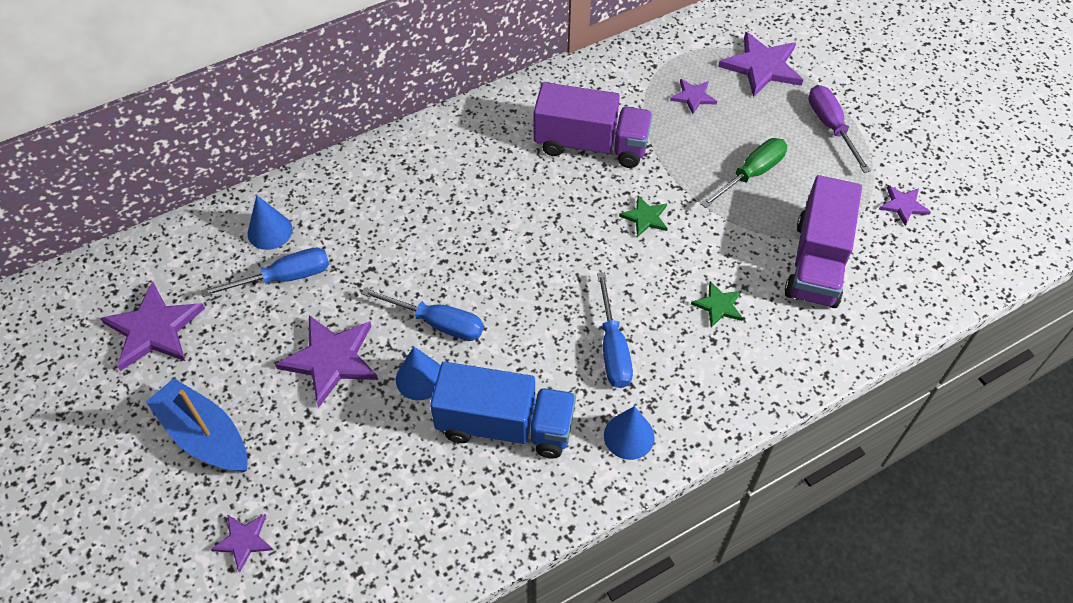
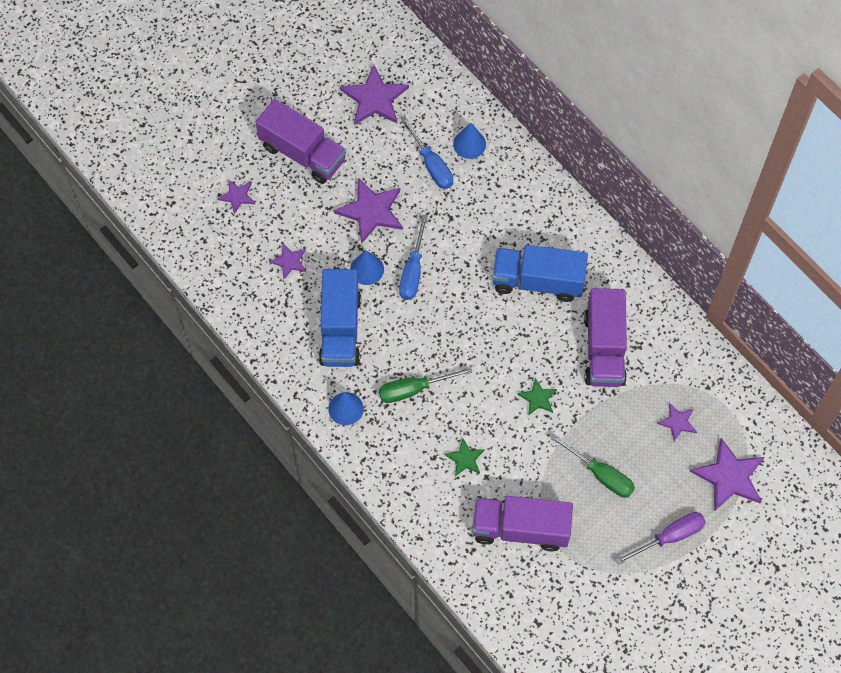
camera: 80 degrees right, 10 degrees up
blue boat [146,378,247,472] -> purple truck [256,99,346,184]
blue screwdriver [597,272,633,388] -> green screwdriver [379,367,473,403]
purple star [879,185,931,226] -> purple star moved to [269,244,306,279]
none -> blue truck [492,245,588,302]

